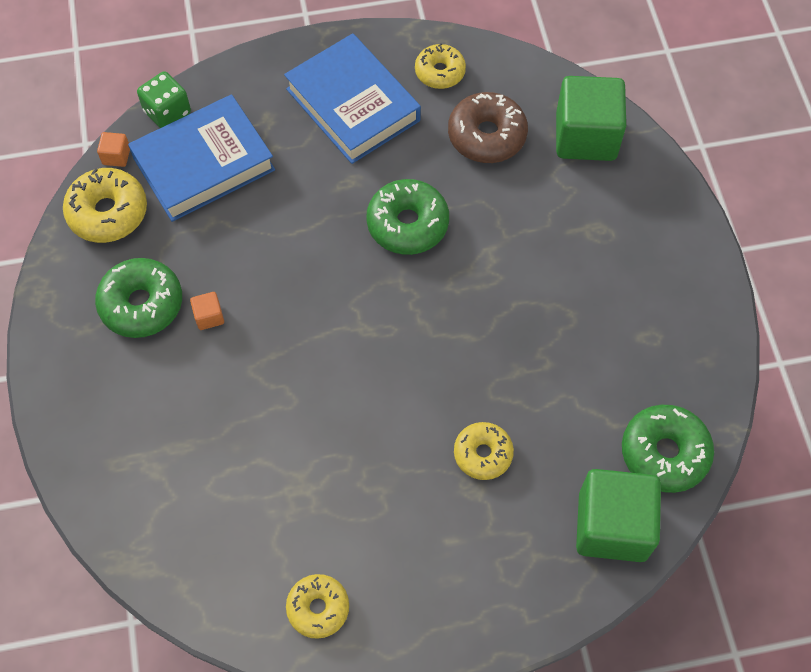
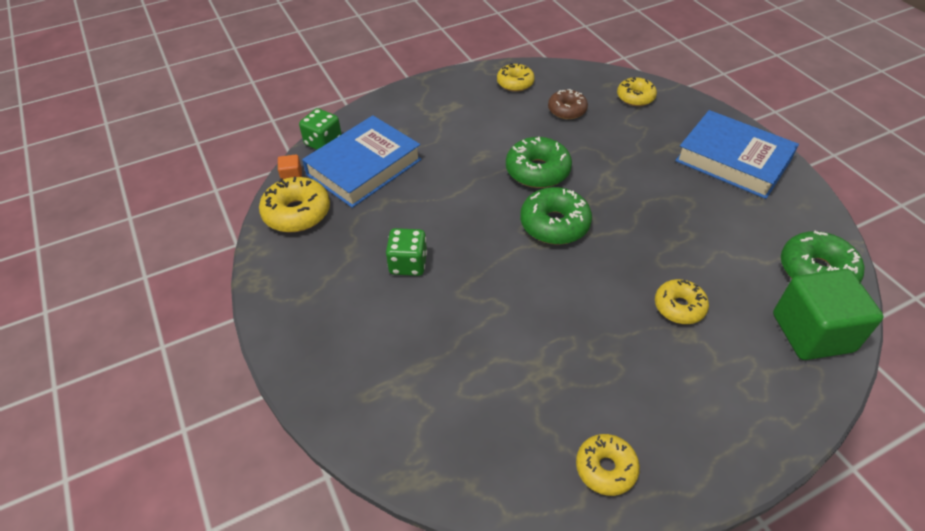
camera: 15 degrees left, 15 degrees down
green donut [95,258,182,338] -> green donut moved to [520,187,592,245]
orange cube [190,292,224,330] -> green dice [386,228,427,276]
blue book [284,33,421,164] -> blue book moved to [675,110,799,199]
brown donut [448,92,528,163] -> brown donut [548,89,588,119], size x0.66
green cube [556,76,626,161] -> yellow donut [617,77,657,106]

